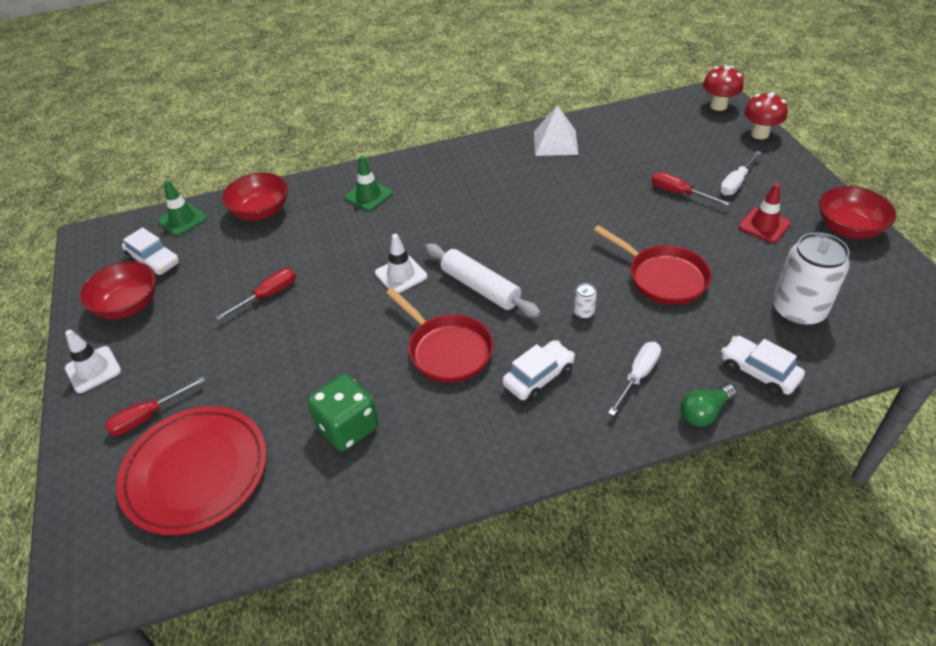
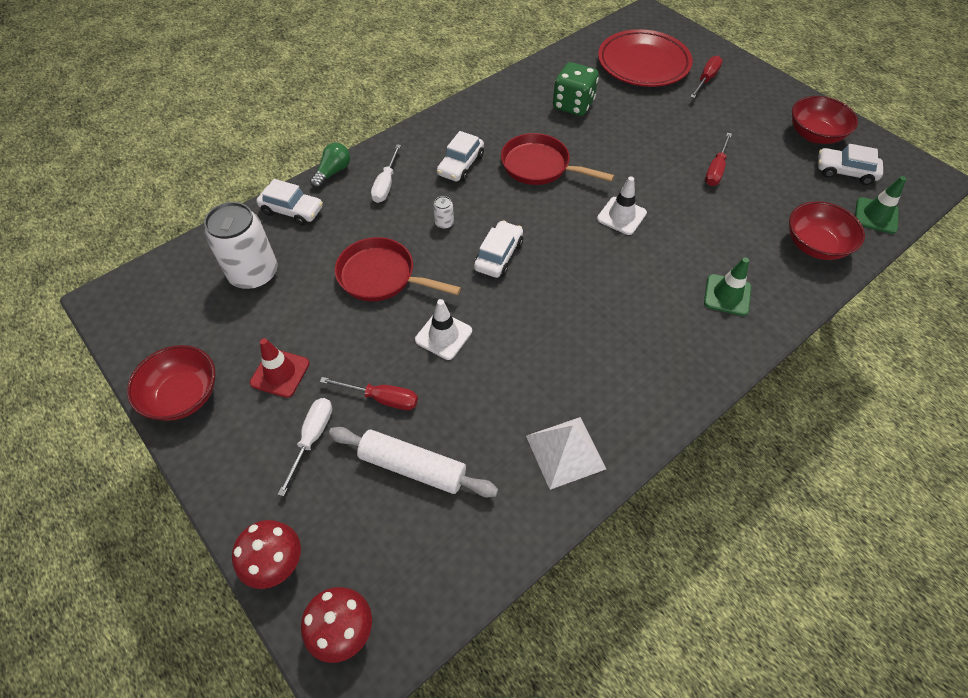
camera: 155 degrees right, 10 degrees up
white traffic cone [65,330,121,393] -> white traffic cone moved to [415,299,472,360]
white rolling pin [425,243,541,317] -> white rolling pin moved to [329,427,498,497]
none -> white car [474,221,523,278]

